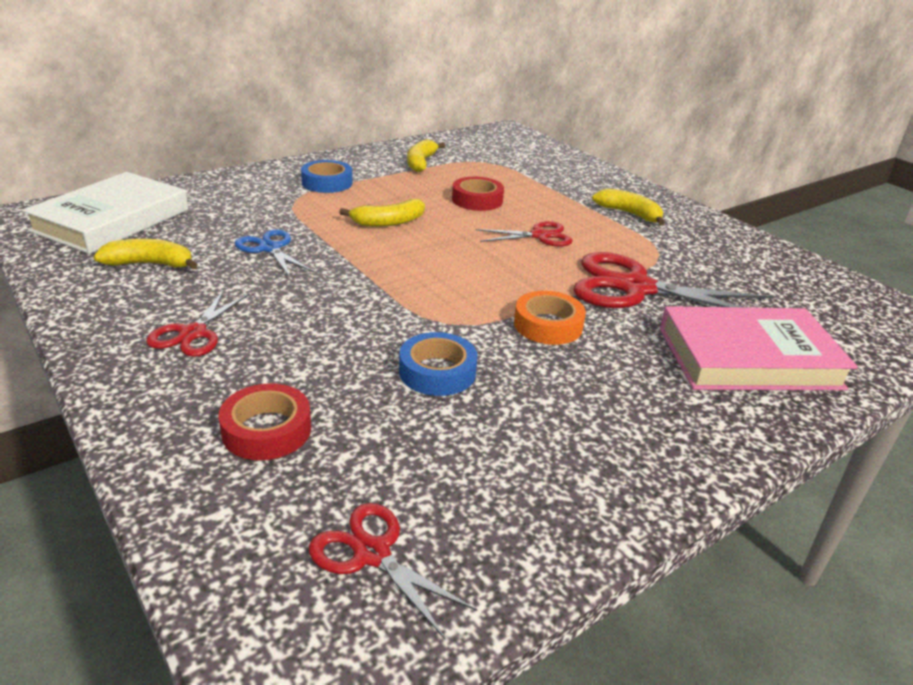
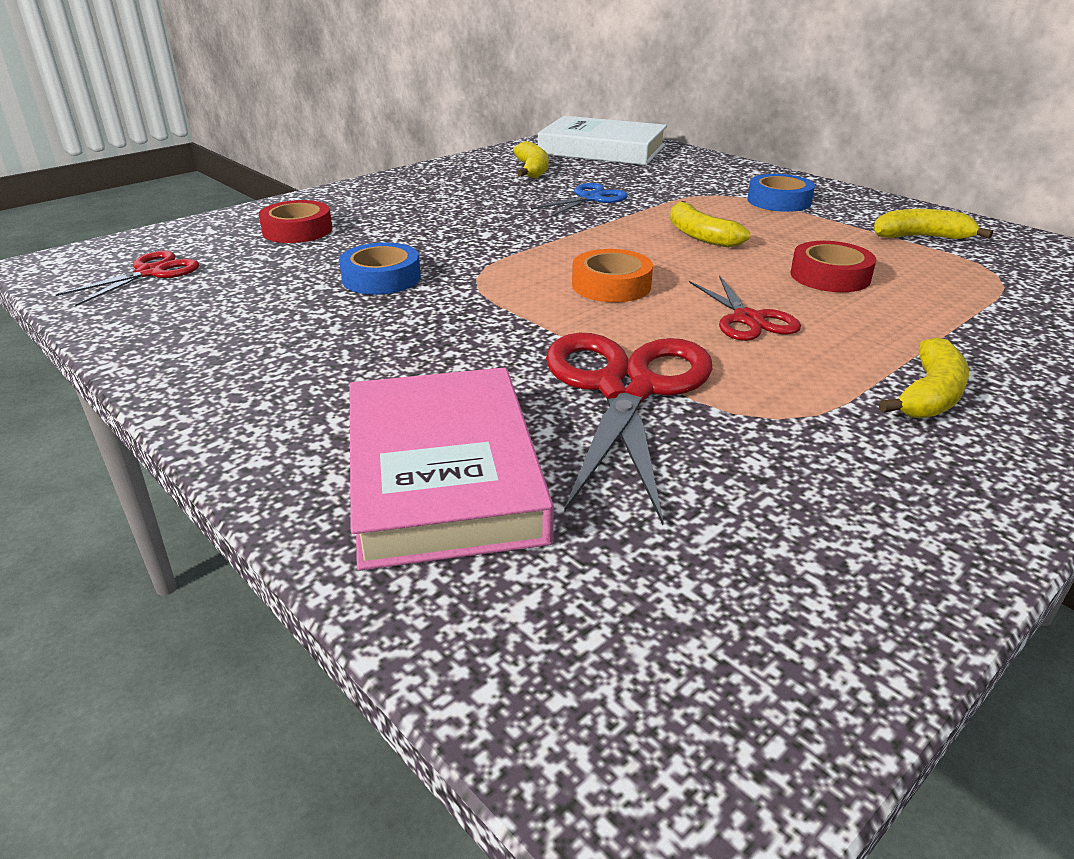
camera: 85 degrees right, 0 degrees up
red scissors [146,290,249,357] -> none
orange tape [514,291,586,345] -> orange tape moved to [572,249,653,302]

